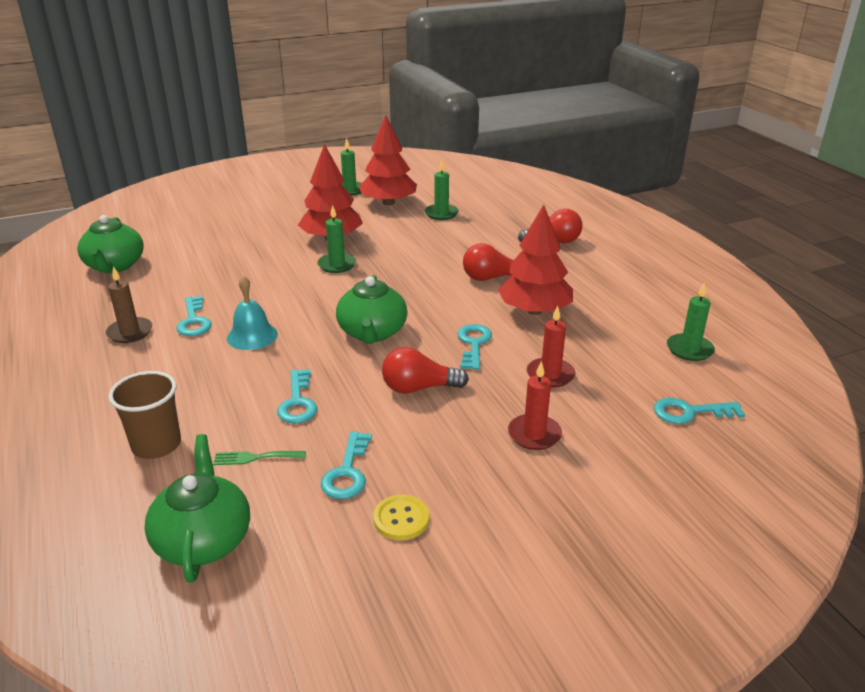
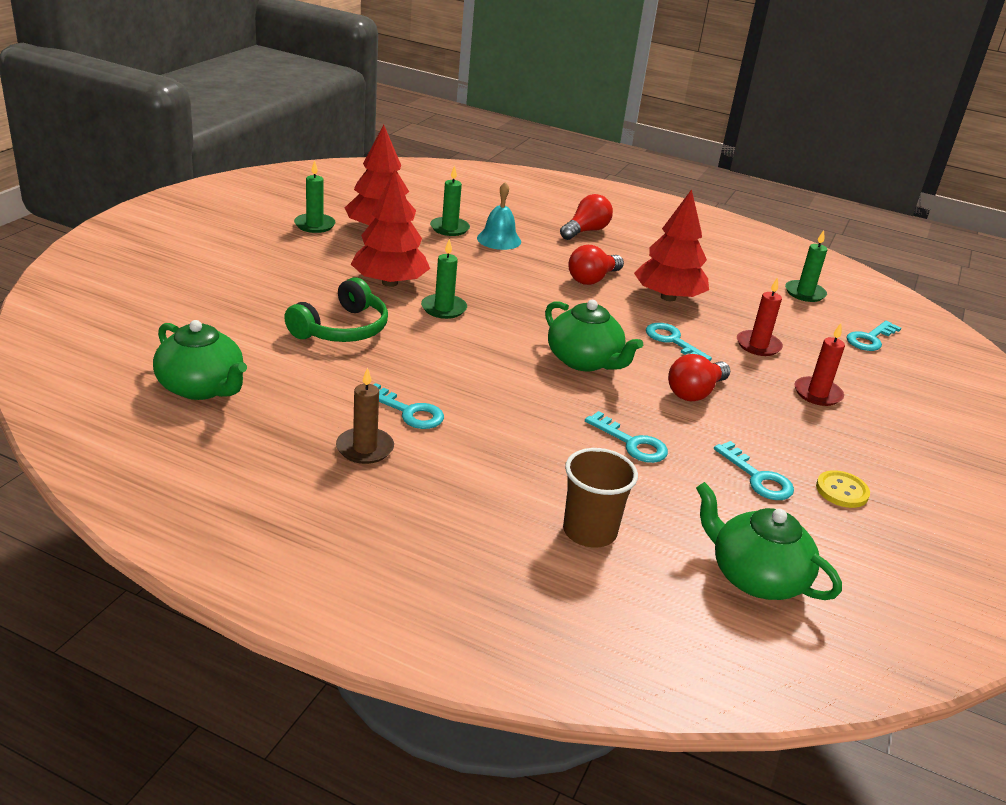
camera: 45 degrees left, 0 degrees up
green fork [213,451,306,465] -> none
turquoise bell [227,276,278,350] -> turquoise bell moved to [477,182,521,250]
none -> green headphones [284,277,388,342]

